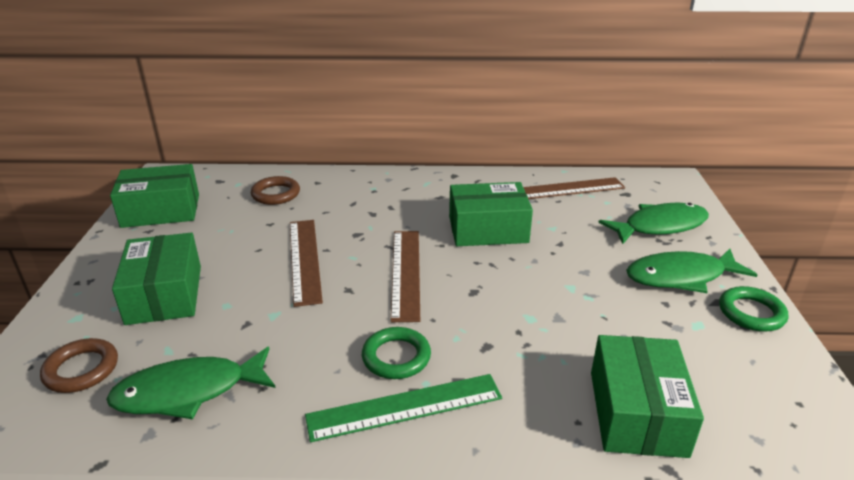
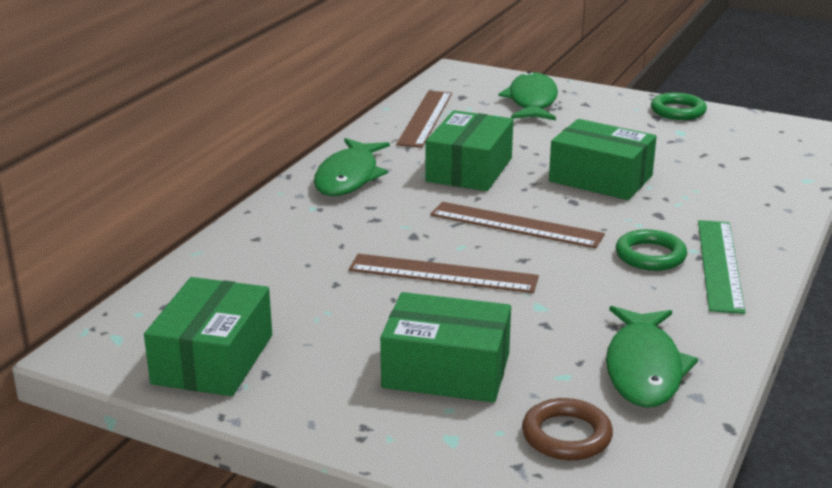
camera: 65 degrees left, 5 degrees down
brown ring [251,176,300,205] -> none
green box [591,335,704,458] -> green box moved to [549,119,657,200]
green fish [626,249,758,293] -> green fish moved to [314,138,390,196]

